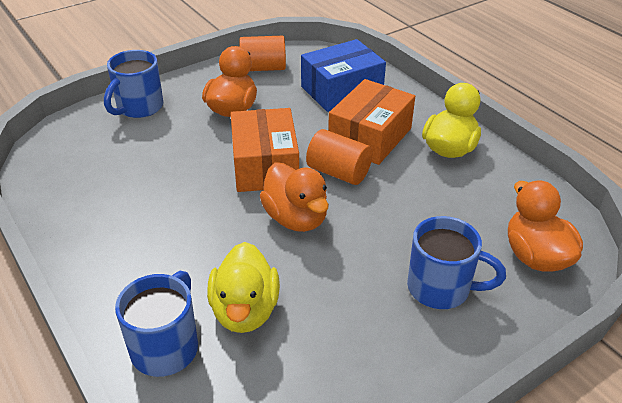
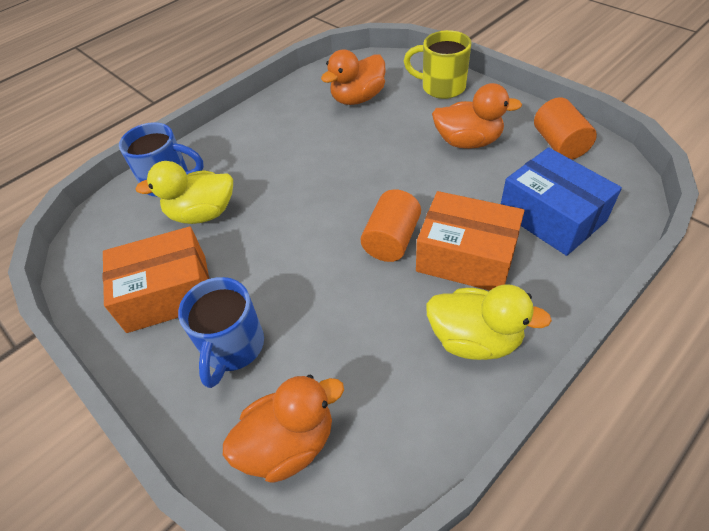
camera: 85 degrees right, 10 degrees up
blue mug [104,50,163,118] -> yellow mug [404,30,471,99]
orange box [231,108,299,192] -> orange box moved to [103,226,210,333]
orange duck [260,162,329,232] -> orange duck moved to [321,49,386,105]

